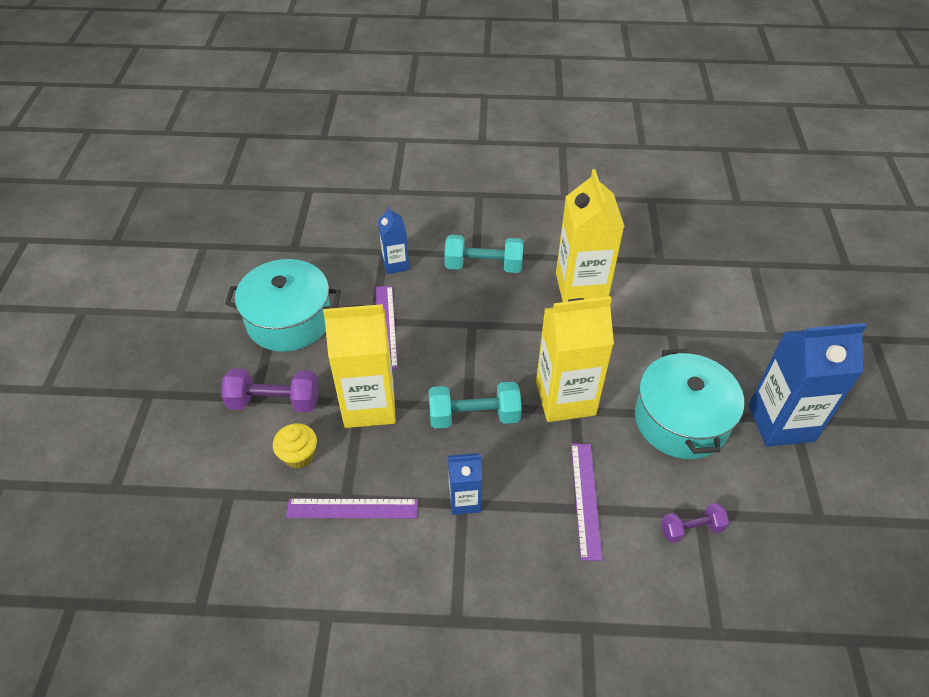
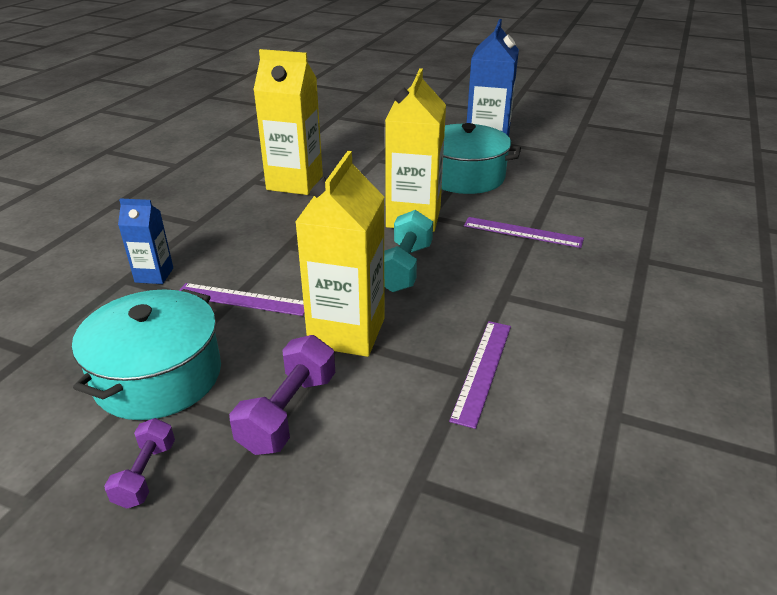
camera: 70 degrees left, 15 degrees down
yellow cupcake [273,423,317,469] -> none
turquoise dumbbell [444,235,523,273] -> none
blue carton [448,453,482,515] -> none
purple dumbbell [661,503,729,543] -> purple dumbbell moved to [104,418,175,509]

